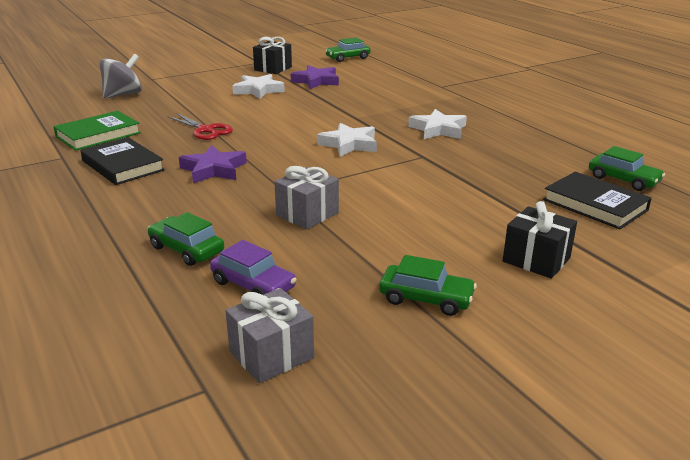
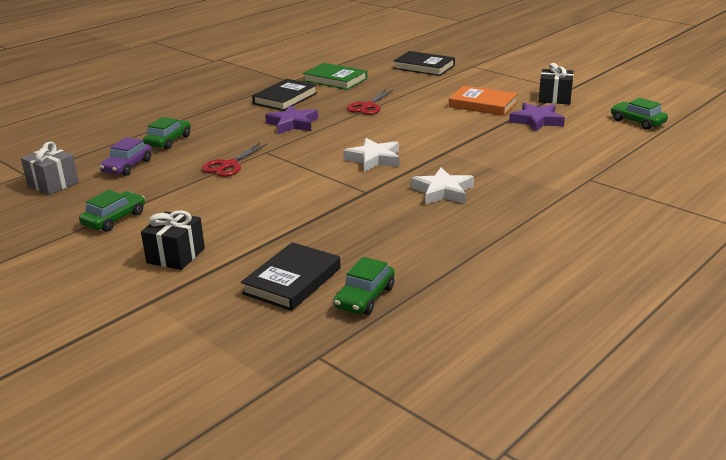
camera: 75 degrees right, 0 degrees up
grey spinning top [99,54,142,99] -> black book [393,51,455,76]
white star [232,74,285,99] -> orange book [449,86,518,116]
grey gift [274,166,339,229] -> red scissors [202,143,268,177]
green car [379,255,477,316] -> green car turned 150 degrees counterclockwise [79,190,145,232]

